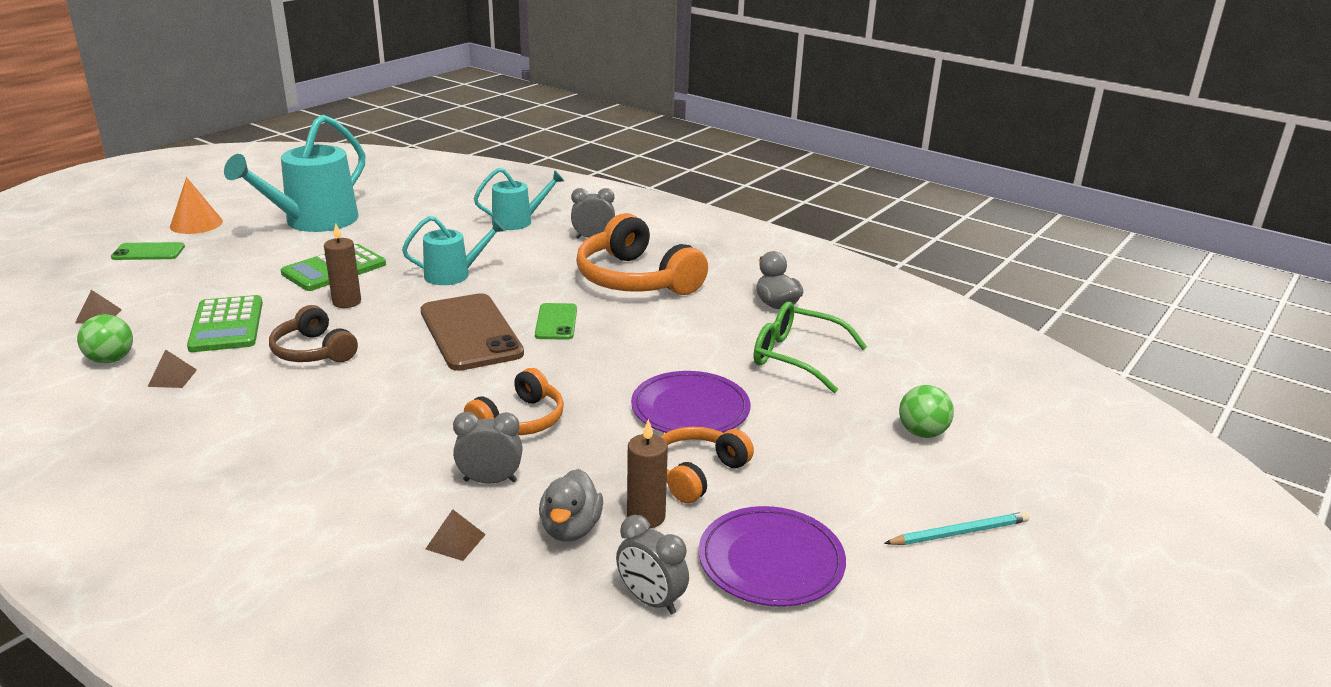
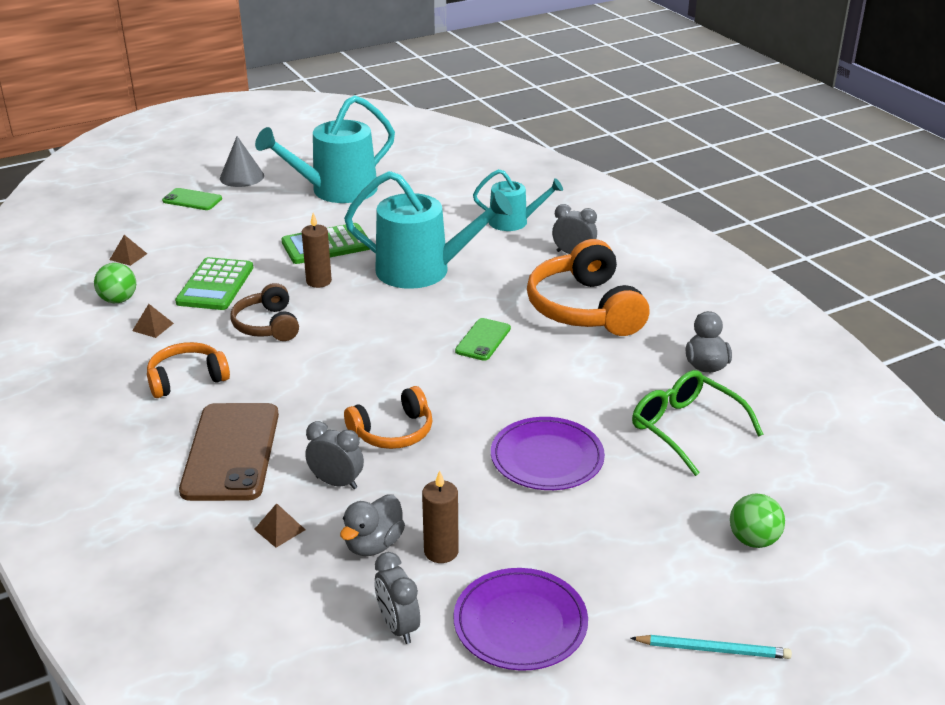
camera: 25 degrees right, 5 degrees up
orange cone [170,177,223,234] -> grey cone [220,136,264,187]
turquoise watering can [402,216,506,285] -> turquoise watering can [344,171,513,289], size x1.75
brown phone [420,293,524,371] -> brown phone moved to [179,403,279,501]
orange headphones [661,427,754,503] -> orange headphones moved to [147,342,230,398]

